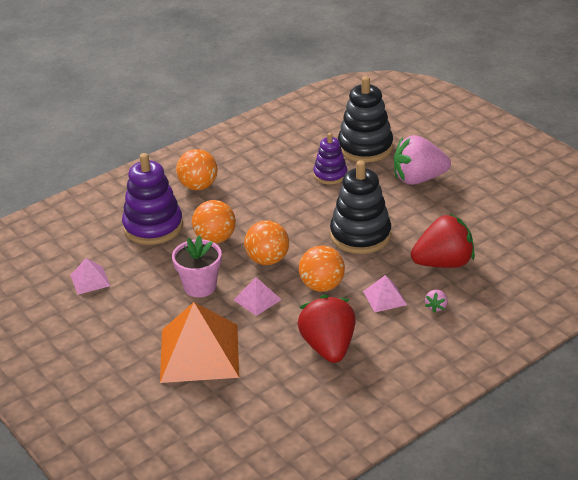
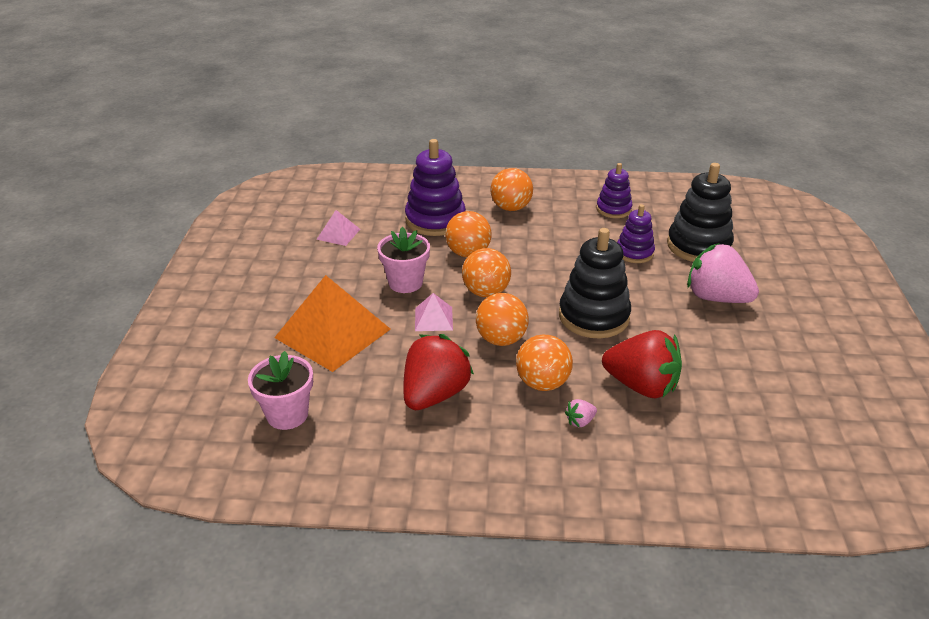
camera: 40 degrees right, 0 degrees up
pink pyramid [363,275,407,312] -> orange ball [516,334,573,391]
none -> pink flower pot [248,351,313,430]
none -> purple stacking toy [596,163,632,218]

